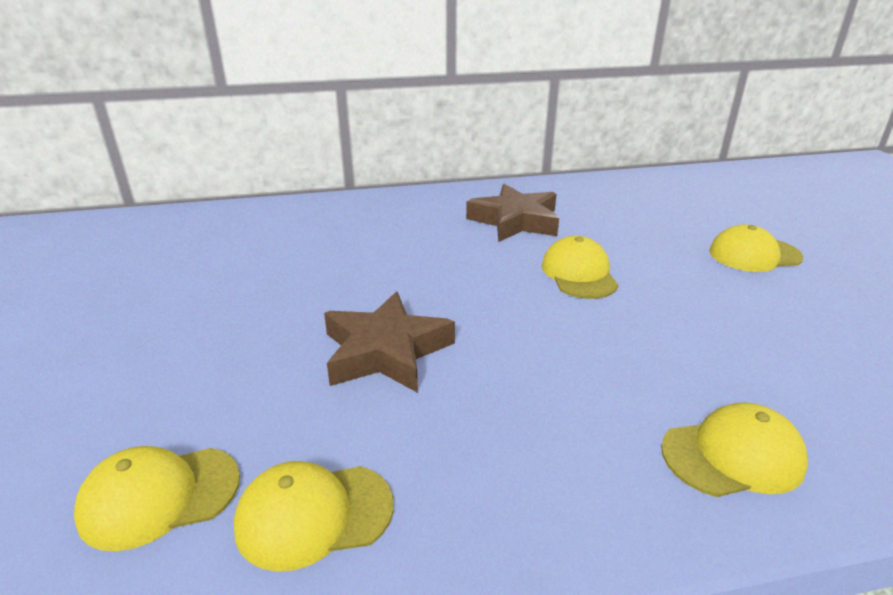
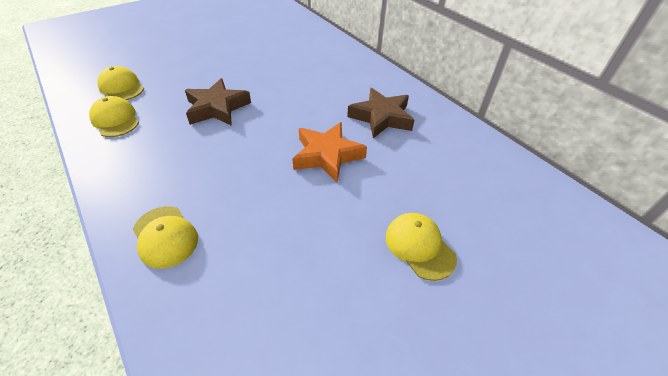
camera: 65 degrees right, 15 degrees up
yellow cap [542,236,618,299] -> orange star [292,122,367,182]

